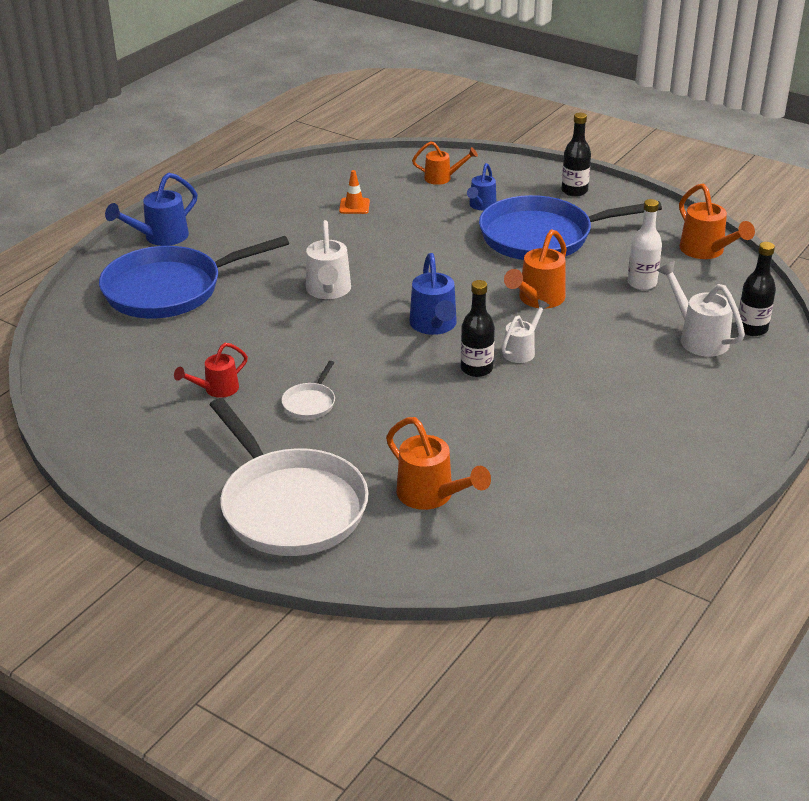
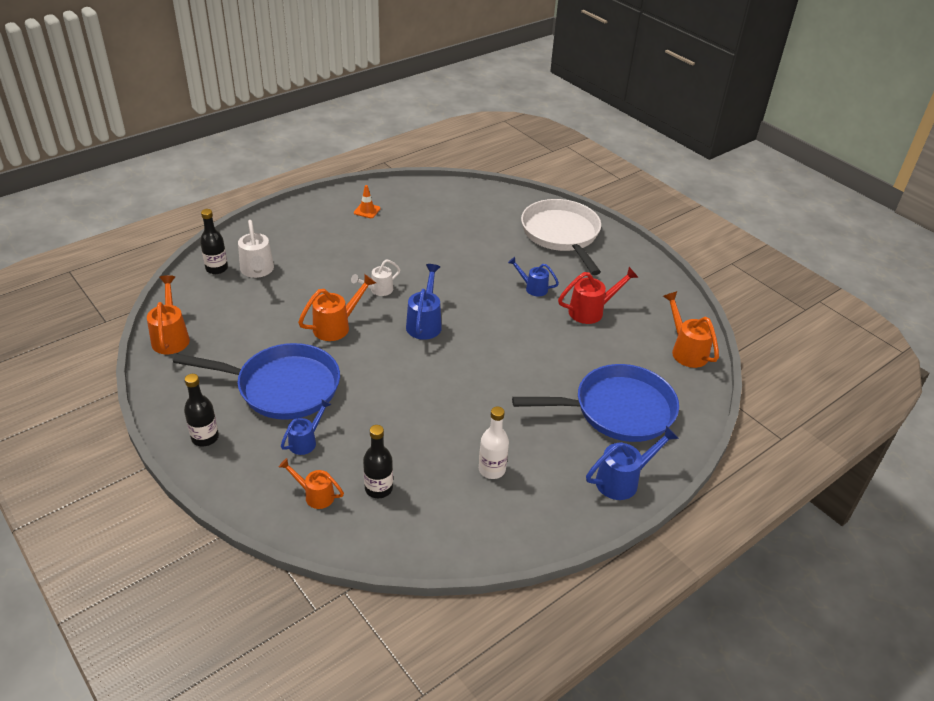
camera: 165 degrees left, 5 degrees up
red watering can [174,343,248,398] -> red watering can [558,267,639,324], size x1.52
white pan [281,361,335,419] -> blue watering can [508,257,559,297]
white watering can [306,220,351,299] -> none
orange traffic cone [339,170,370,214] -> orange traffic cone moved to [354,185,381,218]
orange watering can [386,417,491,510] -> orange watering can moved to [663,291,719,368]
black bottle [461,280,495,377] -> black bottle moved to [363,425,393,498]
white bottle [627,199,662,290] -> white bottle moved to [479,407,509,479]

